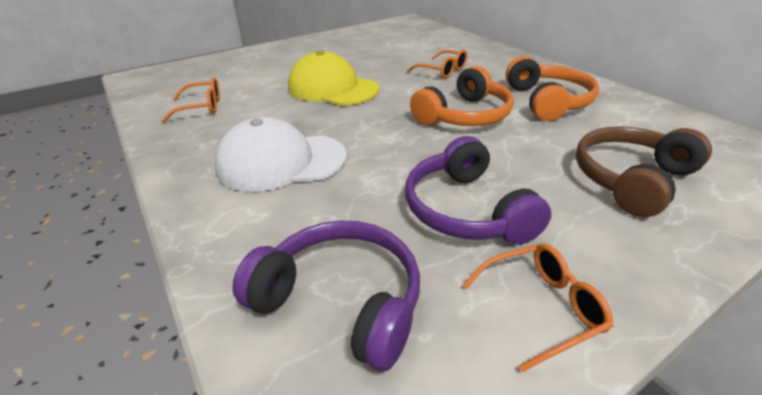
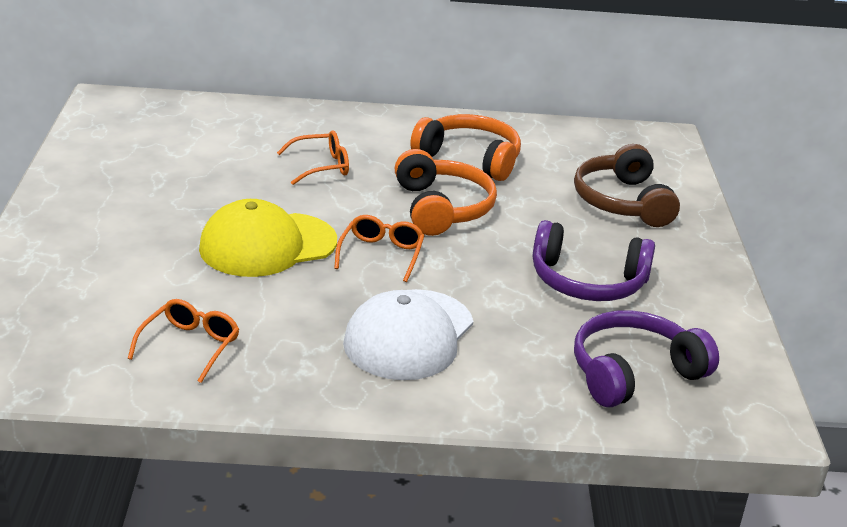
camera: 60 degrees left, 5 degrees down
orange glasses [463,244,614,372] -> orange glasses moved to [334,215,424,282]

